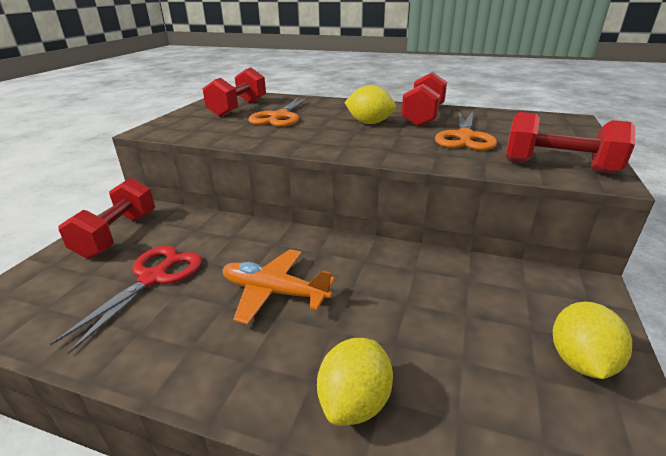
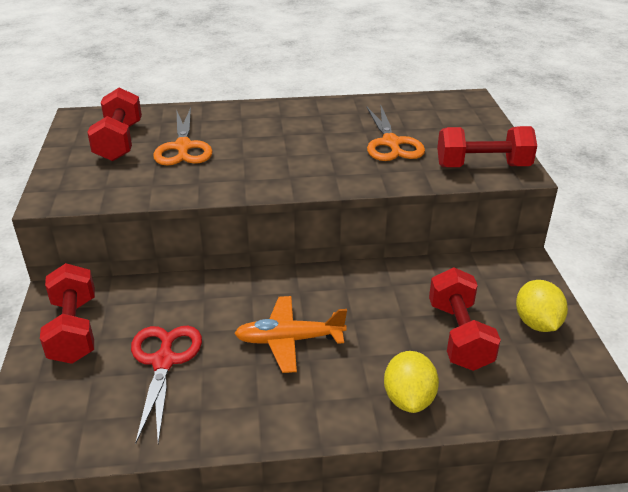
camera: 25 degrees left, 5 degrees up
yellow lemon [344,85,396,124] -> none
red dumbbell [402,72,447,127] -> red dumbbell moved to [429,267,501,371]

